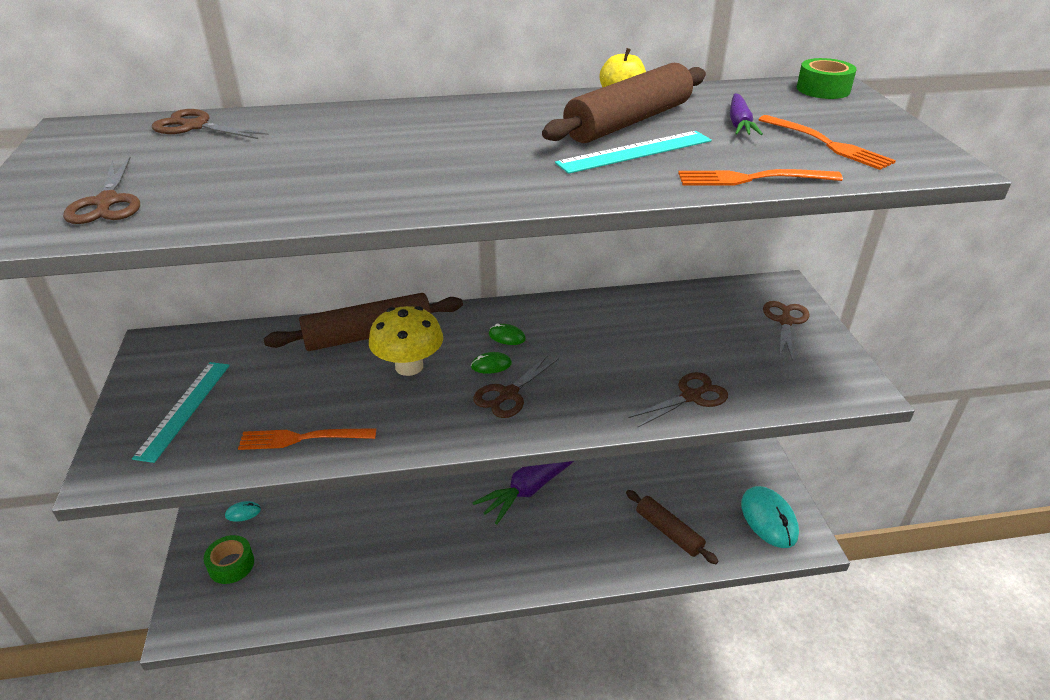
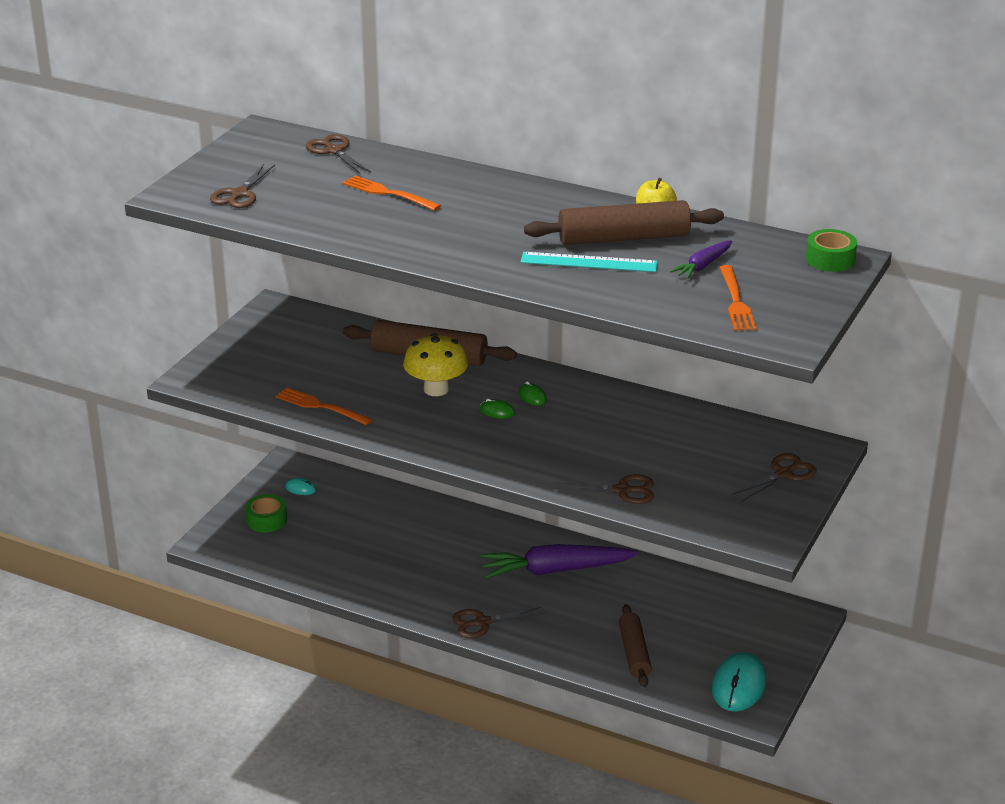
camera: 35 degrees right, 5 degrees down
turquoise ruler [132,362,230,463] -> none
brown scissors [473,355,559,418] -> brown scissors moved to [452,607,545,638]
orange fork [678,169,843,186] -> orange fork moved to [342,175,441,211]

